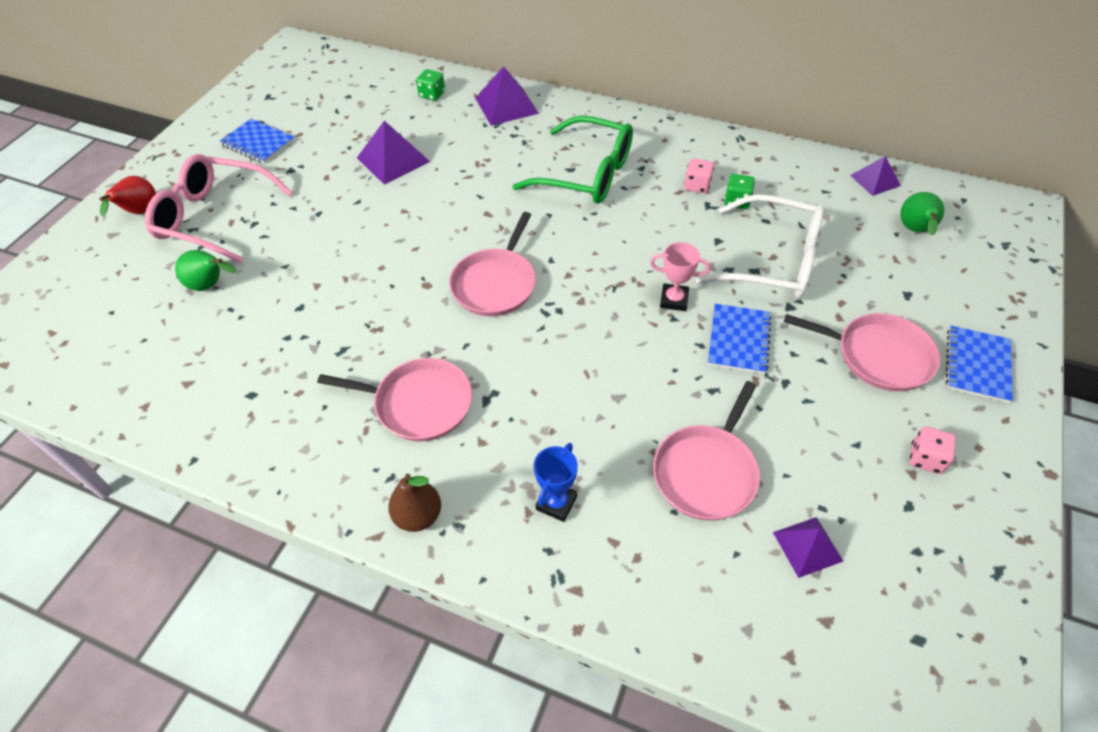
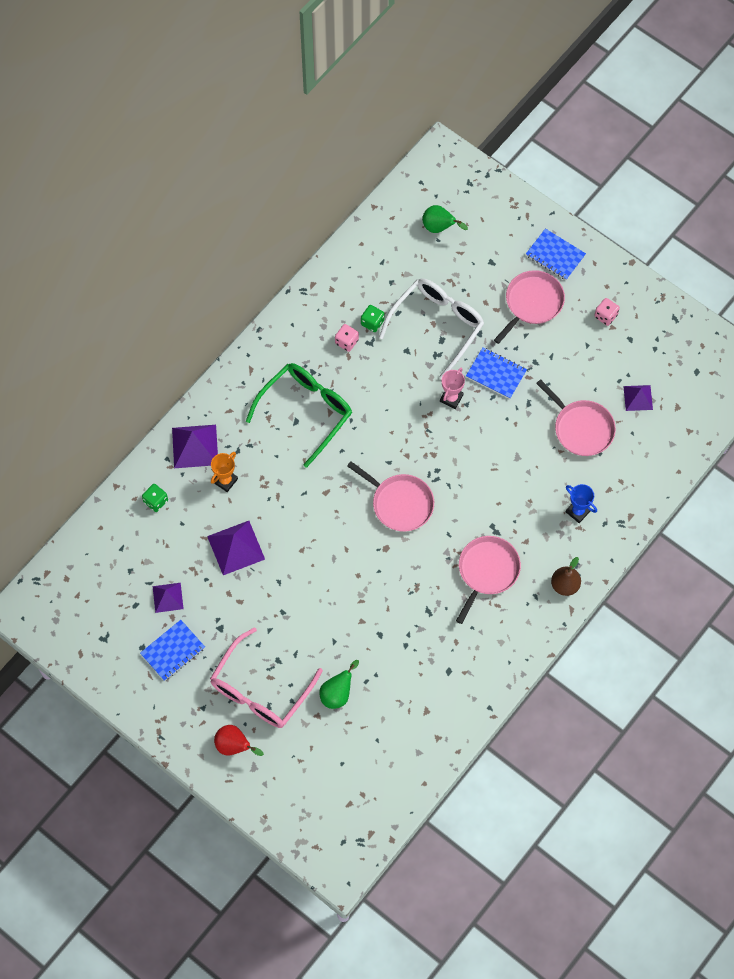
camera: 75 degrees left, 15 degrees up
purple pyramid [850,156,901,196] -> purple pyramid moved to [153,583,184,613]
none -> orange trophy [211,452,238,492]

